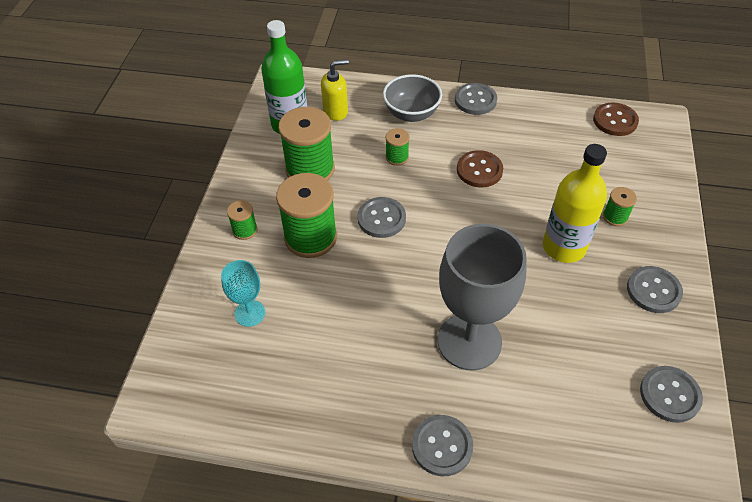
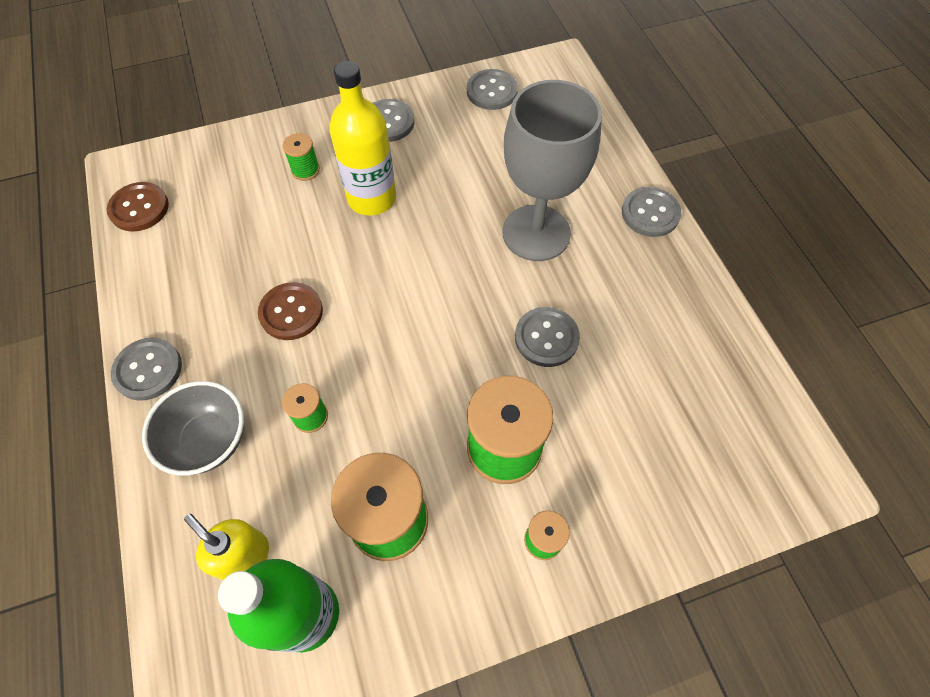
camera: 120 degrees left, 10 degrees up
turquoise goblet [221,260,265,327] -> none
grey button [357,197,406,238] -> grey button moved to [515,307,580,367]

